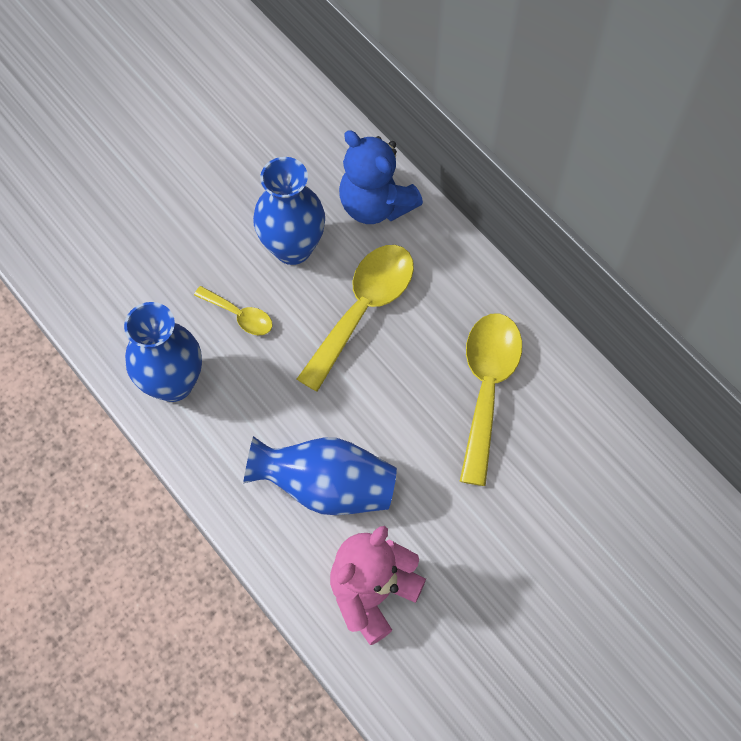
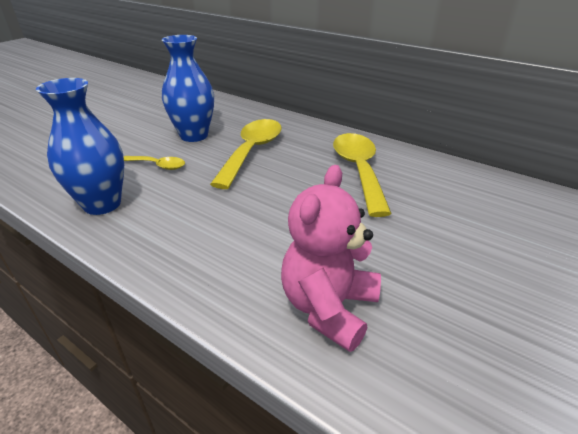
camera: 15 degrees left, 30 degrees down
blue vase [243,436,397,515] -> none
blue teddy bear [339,130,423,224] -> none

